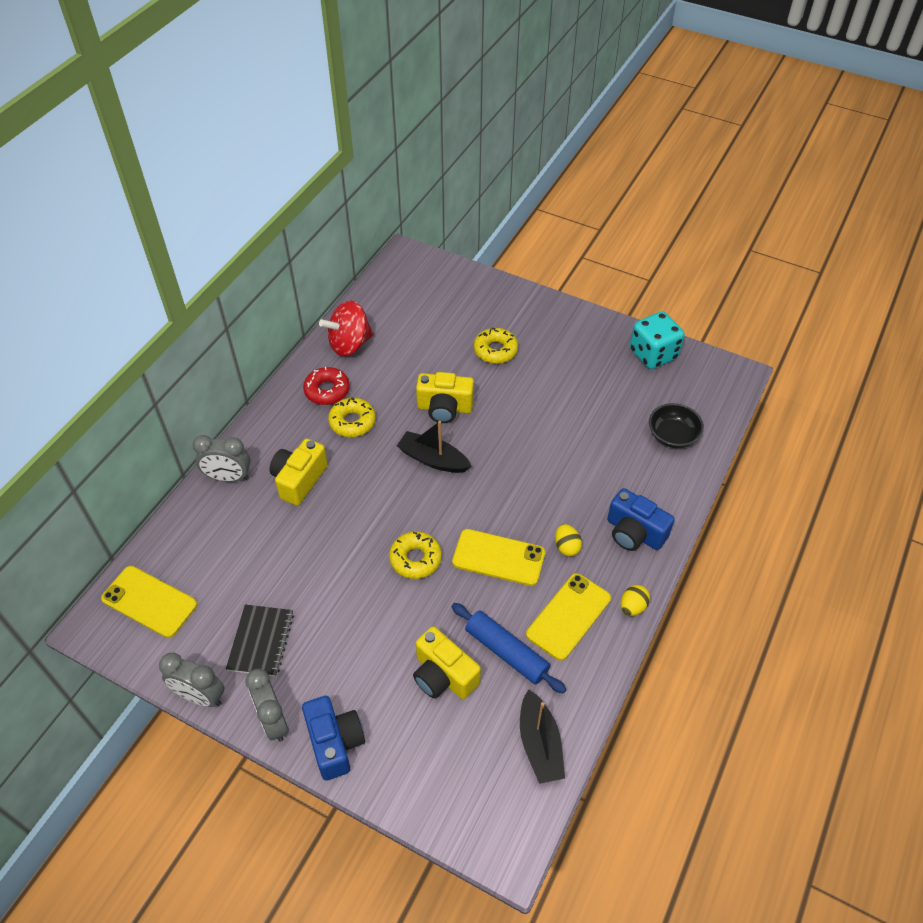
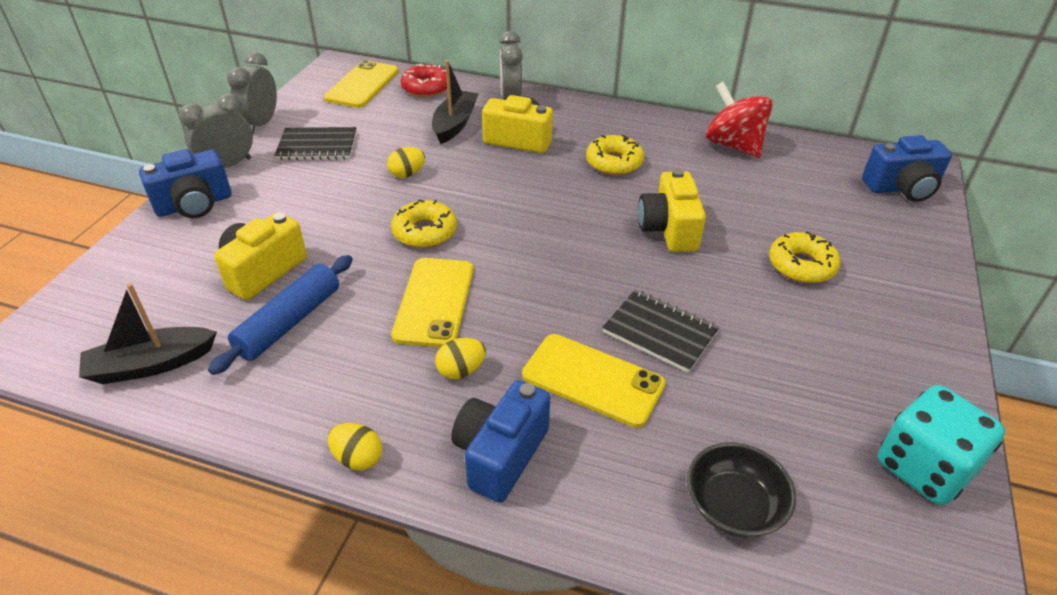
camera: 80 degrees right, 10 degrees down
red donut [303,367,350,405] -> red donut moved to [401,63,447,97]
black boat [397,421,472,473] -> black boat moved to [432,60,479,144]
yellow phone [526,573,611,661] -> yellow phone moved to [522,334,666,428]
none -> yellow egg [387,147,425,178]
none -> black notebook [602,290,720,373]
none -> blue camera [862,135,952,202]

